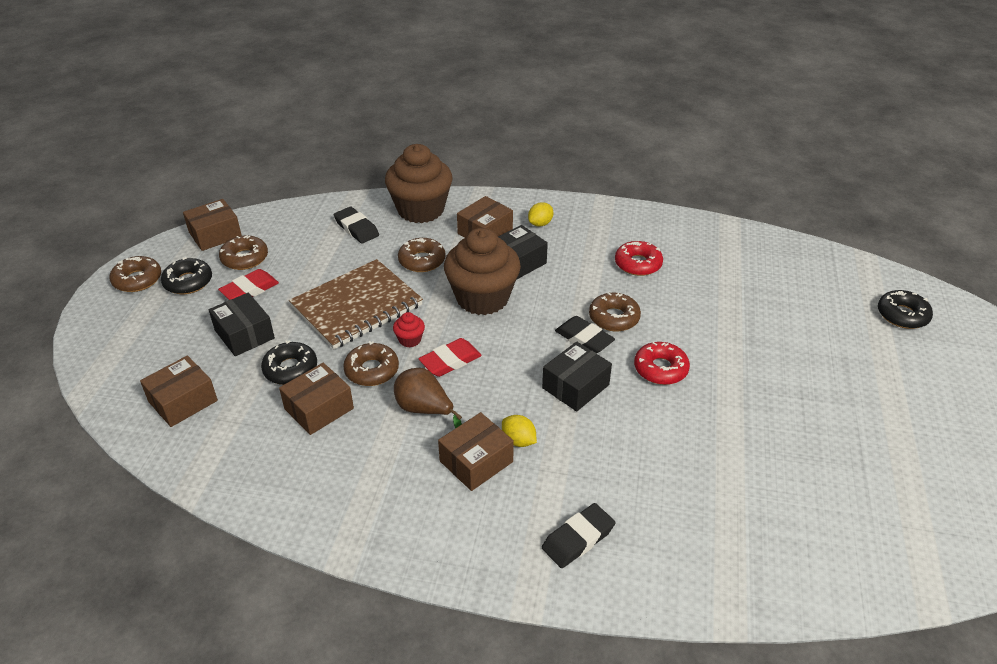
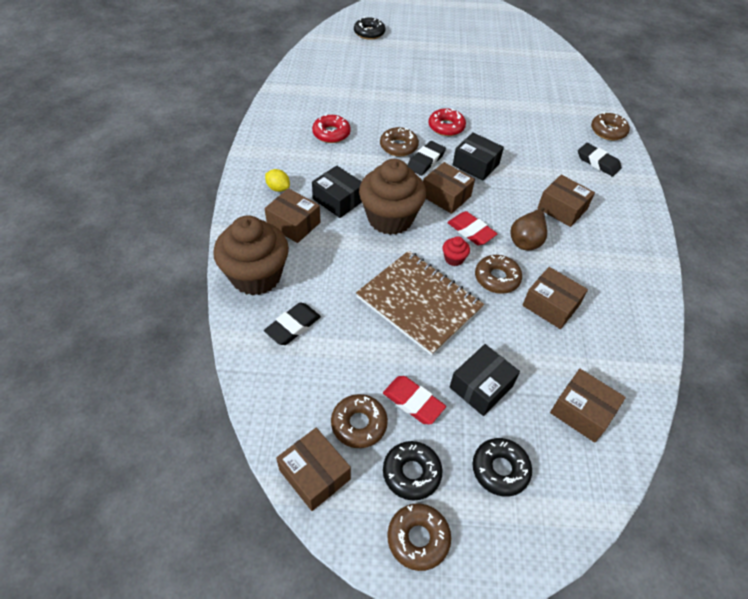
camera: 100 degrees left, 10 degrees up
black donut [261,340,317,385] -> black donut moved to [473,438,532,497]
brown donut [398,238,446,272] -> brown donut moved to [591,112,630,140]
yellow lemon [502,415,537,447] -> none
none -> brown box [423,162,475,214]

